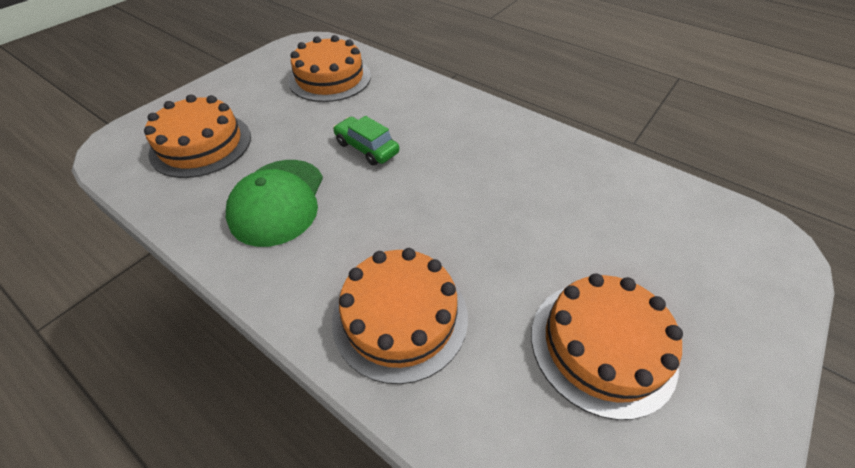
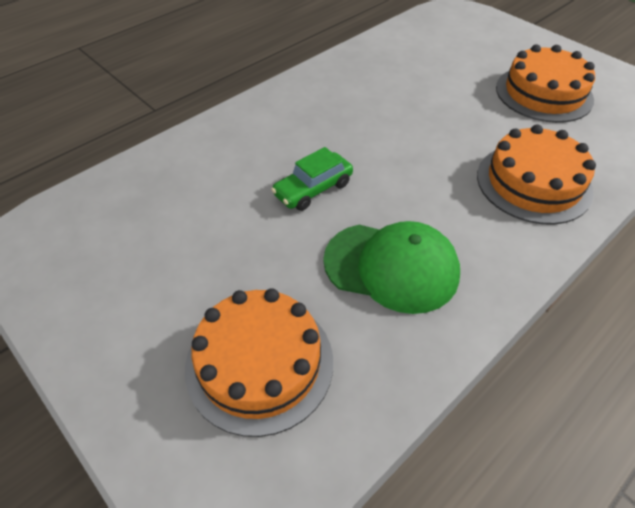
camera: 80 degrees left, 0 degrees up
orange cake [288,35,371,102] -> none

